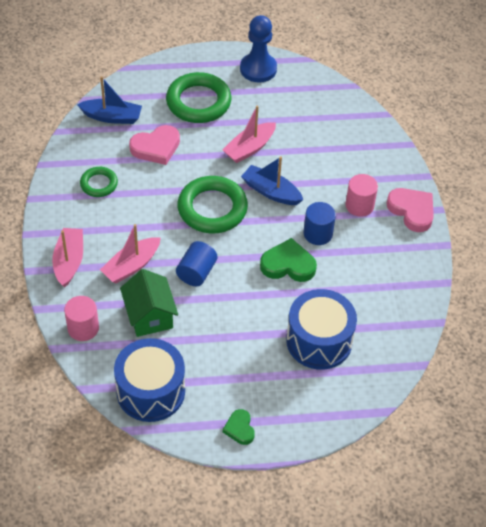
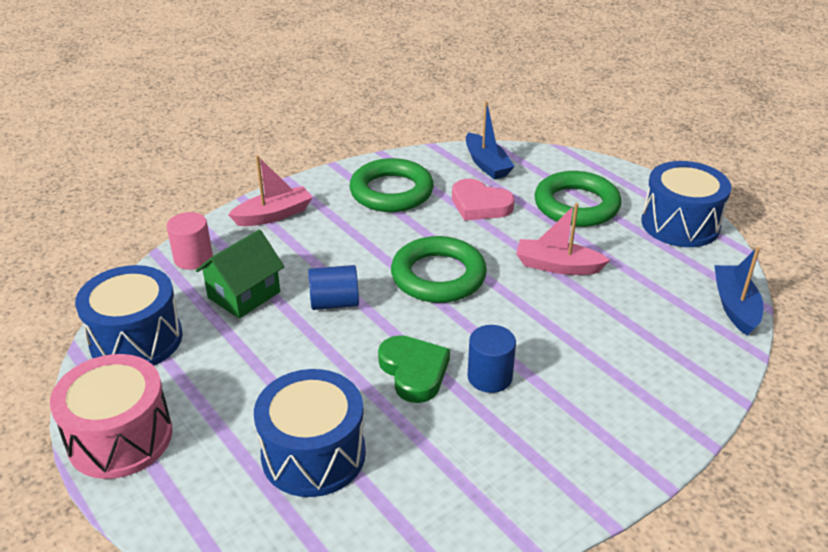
camera: 60 degrees right, 15 degrees down
green ring [80,167,118,197] -> green ring [350,158,434,212], size x1.84
pink boat [100,224,161,284] -> none
green heart [223,409,255,445] -> pink drum [50,354,172,479]
blue pawn [240,15,277,83] -> blue drum [641,161,731,247]
blue boat [241,156,303,205] -> blue boat moved to [714,247,763,336]
pink cylinder [345,174,378,217] -> none
pink heart [386,188,434,232] -> none

